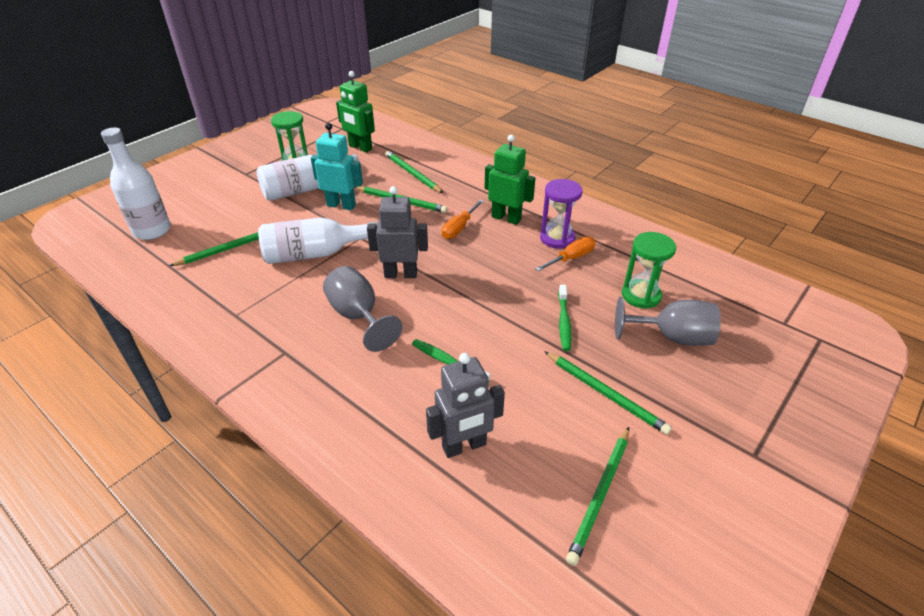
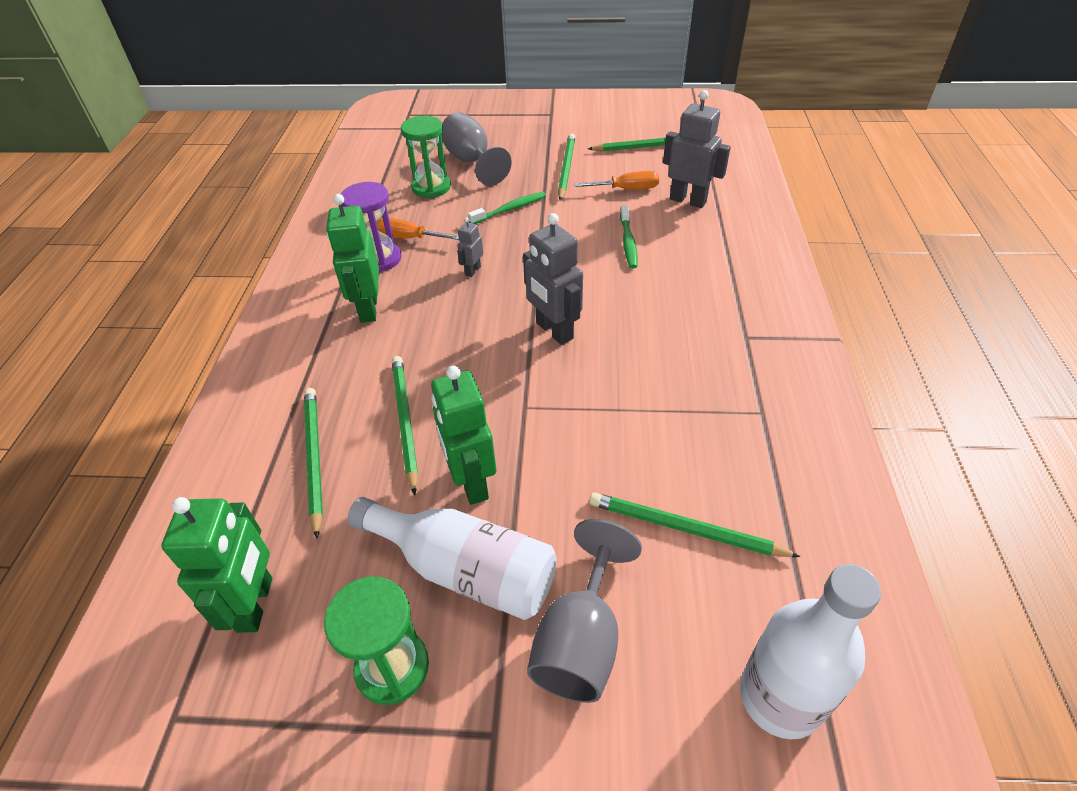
camera: 125 degrees left, 5 degrees up
white bottle [258,217,377,264] -> none
turquoise robot [311,123,363,210] -> green robot [431,366,496,505]
grey goblet [323,266,402,352] -> grey goblet moved to [527,519,642,703]
green pencil [385,151,443,193] -> green pencil turned 150 degrees clockwise [304,388,323,539]
orange screwdriver [442,200,484,239] -> orange screwdriver moved to [575,171,659,189]
none -> grey robot [457,217,483,277]

